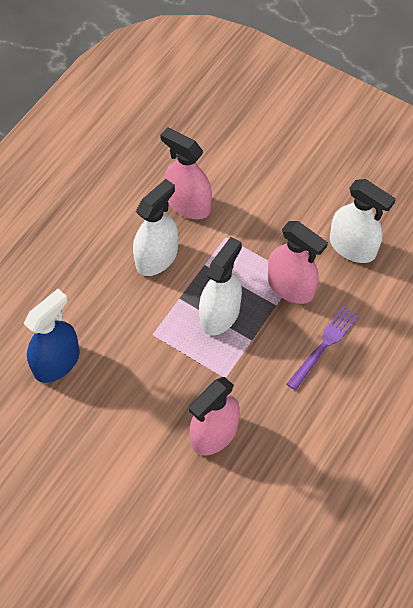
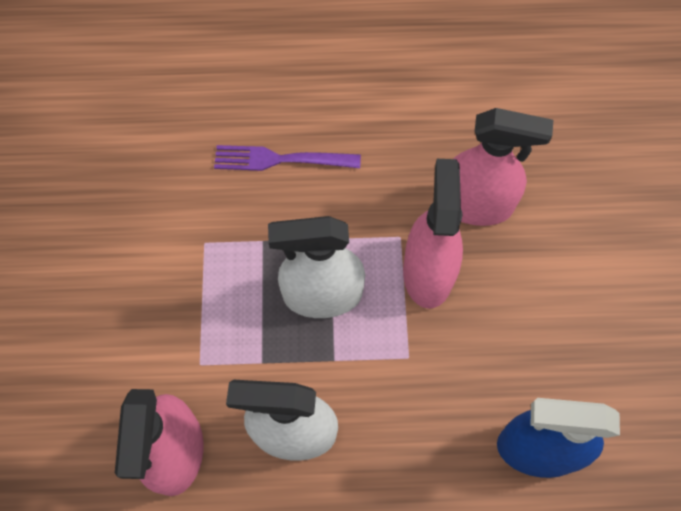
camera: 125 degrees left, 5 degrees up
pink spray bottle [268,221,328,304] -> pink spray bottle moved to [403,159,463,309]
white spray bottle [330,179,396,263] -> none

